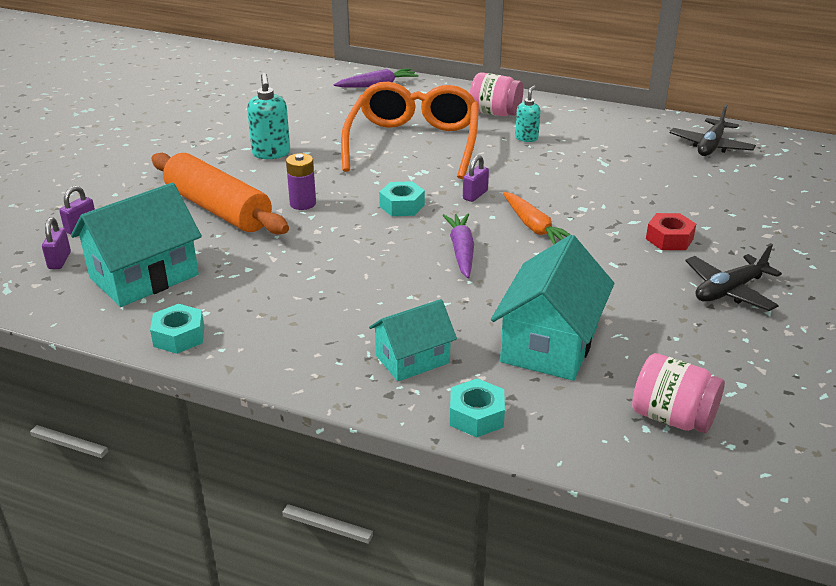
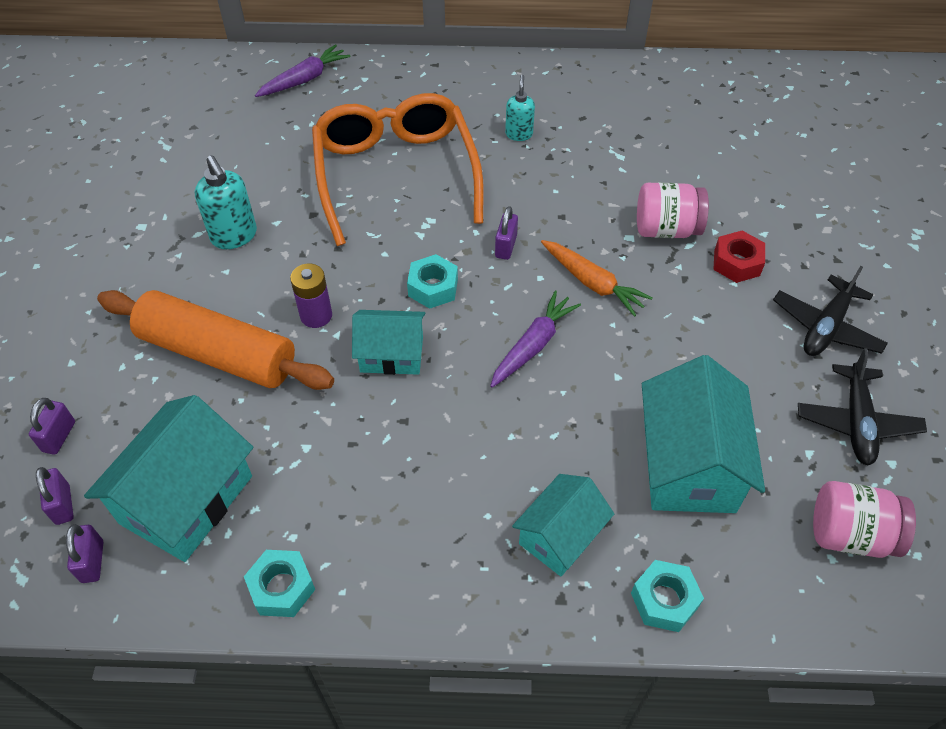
camera: 20 degrees left, 20 degrees up
purple carrot [442,214,474,278] -> purple carrot turned 60 degrees clockwise [490,290,581,388]
pink jar [470,72,523,116] -> pink jar moved to [637,182,709,238]
black plane [670,104,756,156] -> black plane moved to [798,348,927,465]
none -> purple padlock [66,524,104,583]
none -> turquoise house [352,310,426,375]

